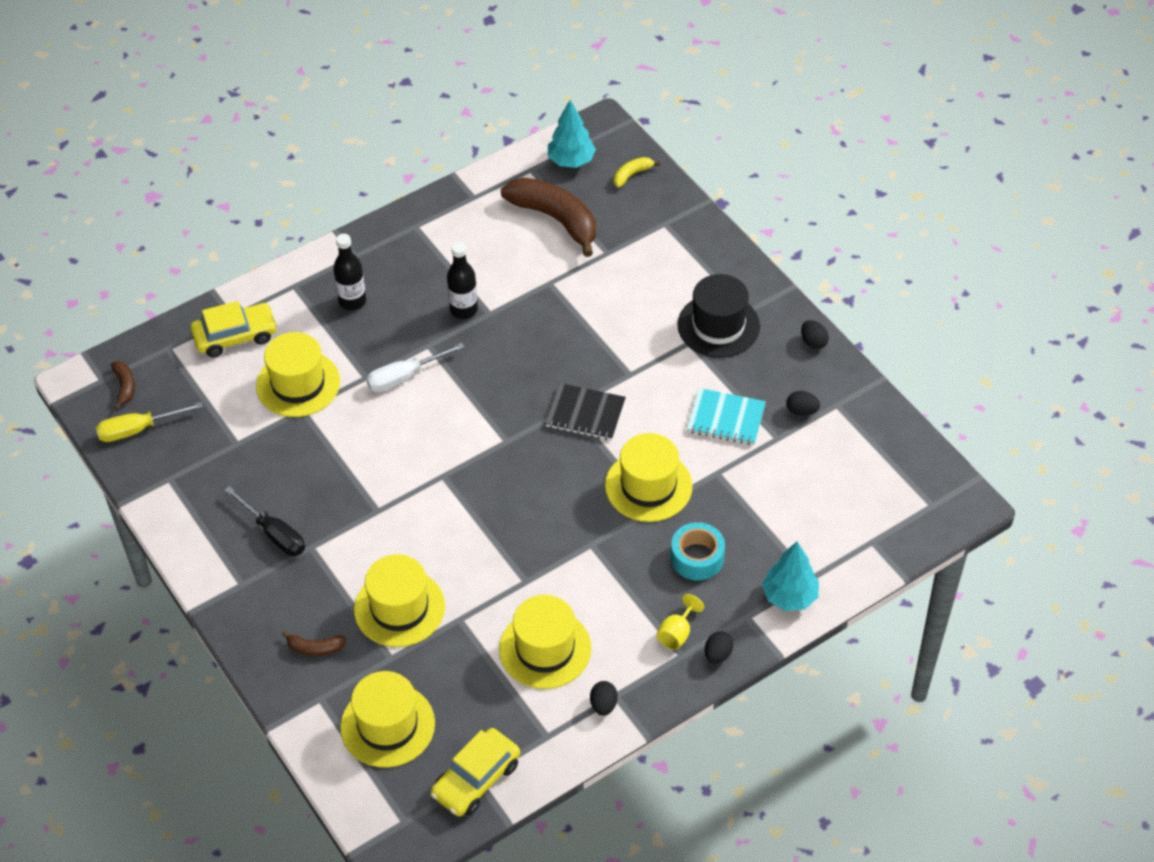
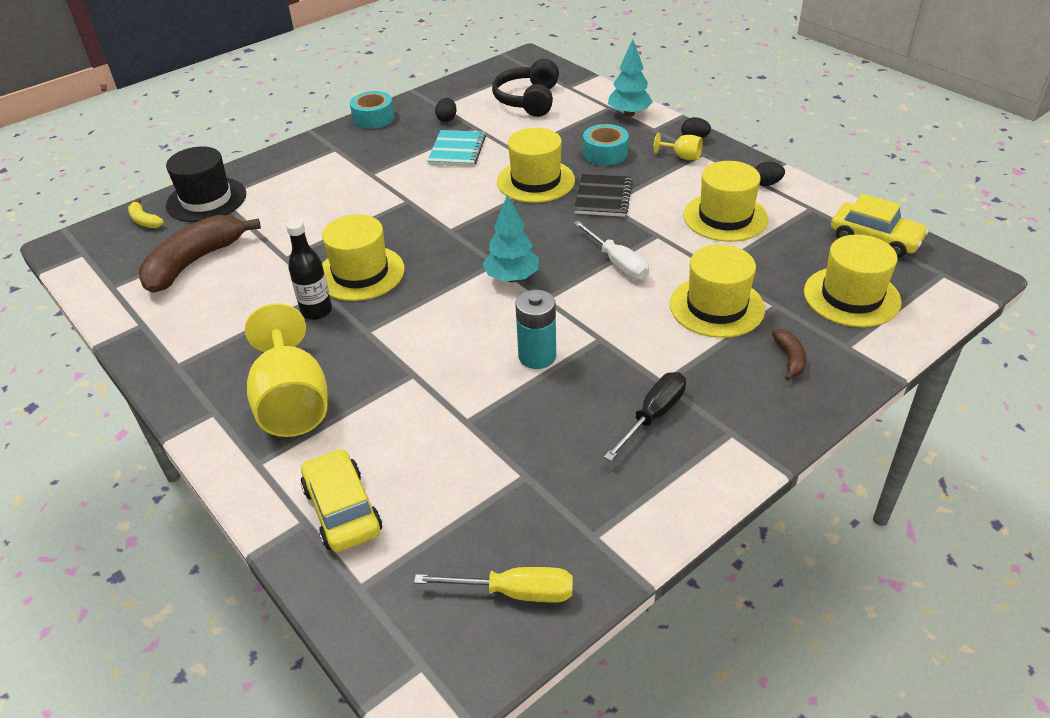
camera: 95 degrees left, 10 degrees down
yellow screwdriver [96,402,203,442] -> yellow screwdriver turned 60 degrees counterclockwise [414,567,573,602]
brown banana [111,361,135,409] -> none
yellow hat [256,332,340,417] -> yellow hat moved to [322,214,405,301]
black bottle [333,234,366,311] -> yellow goblet [245,303,327,437]
white screwdriver [366,343,465,392] -> white screwdriver moved to [573,220,649,280]
black notebook [545,383,626,440] -> black notebook moved to [574,174,633,217]
turquoise tree [548,100,596,168] -> turquoise tree moved to [483,194,539,282]
black hat [677,274,760,358] -> black hat moved to [166,146,246,222]
black egg [801,320,829,349] -> turquoise tape [350,91,394,129]
none -> black headphones [492,59,559,117]
none -> turquoise battery [516,290,556,369]

